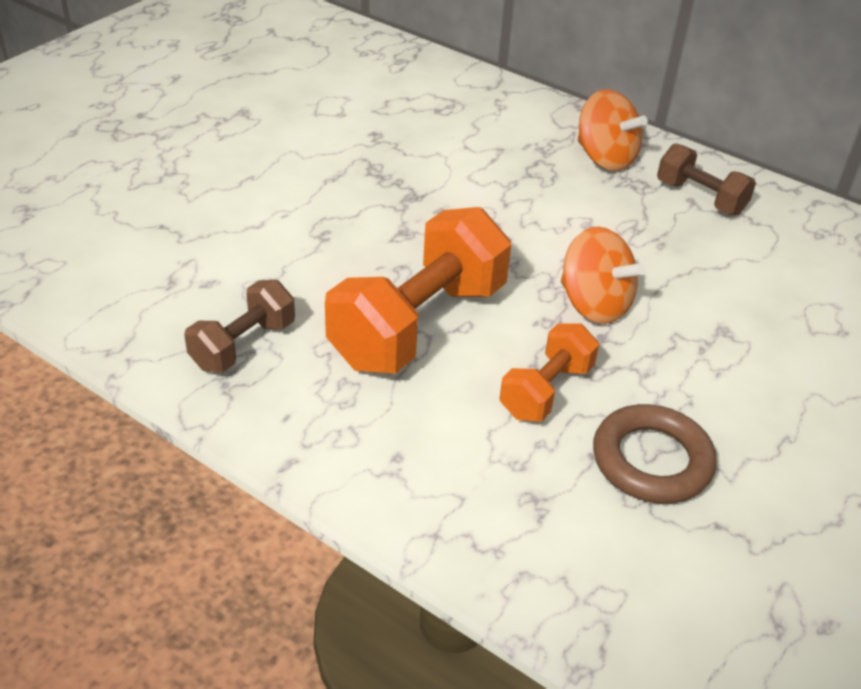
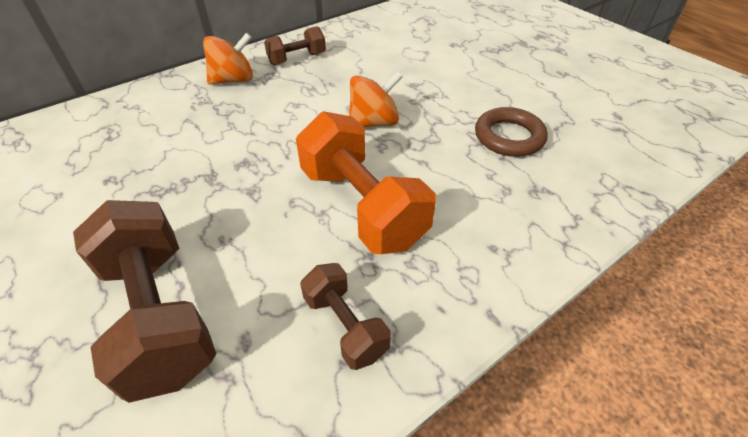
camera: 70 degrees left, 5 degrees up
orange dumbbell [500,323,599,422] -> none
none -> brown dumbbell [73,200,217,403]

